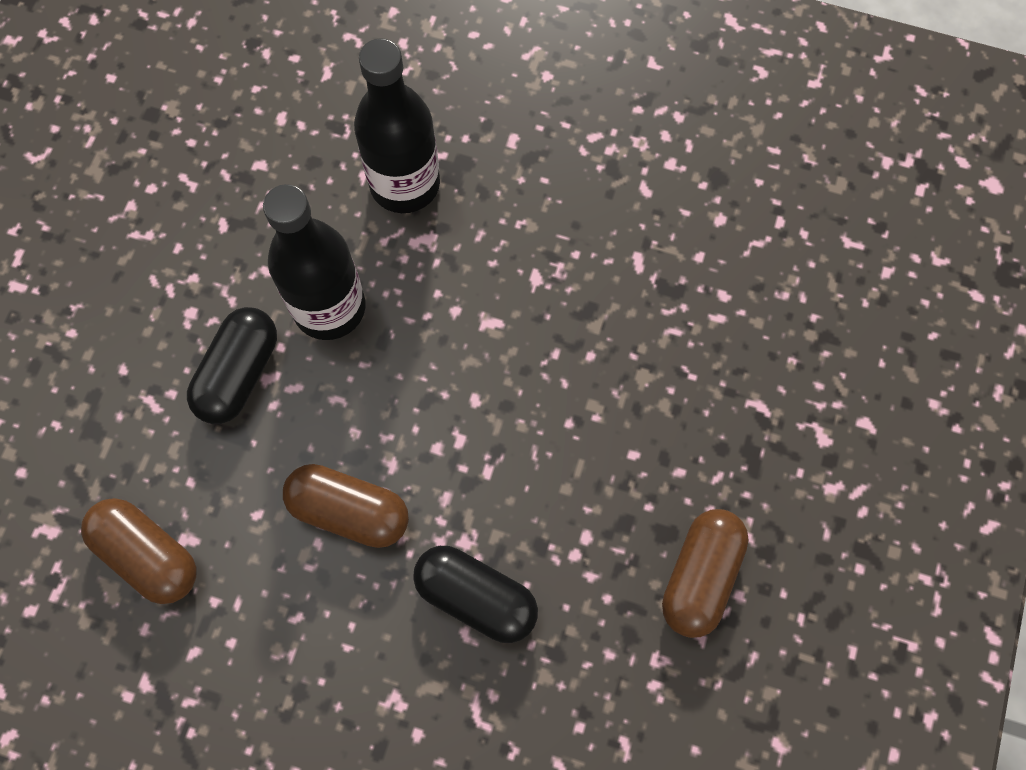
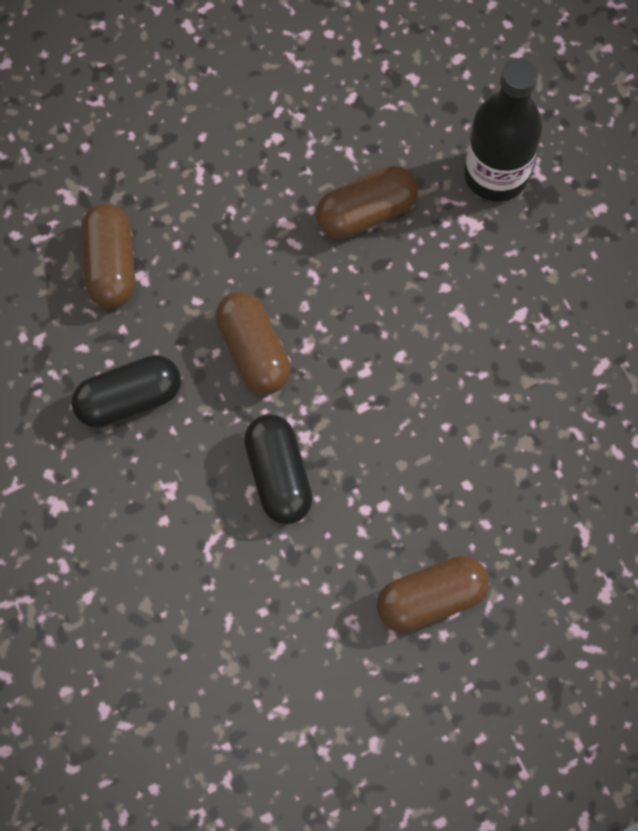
camera: 45 degrees right, 0 degrees up
black capsule [187,307,277,424] -> black capsule moved to [71,355,181,428]
black bottle [263,184,365,340] -> brown capsule [316,166,418,238]

